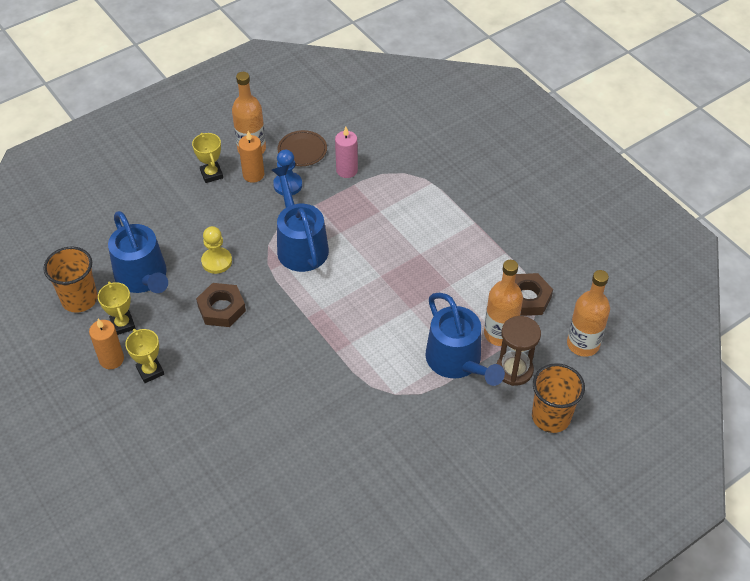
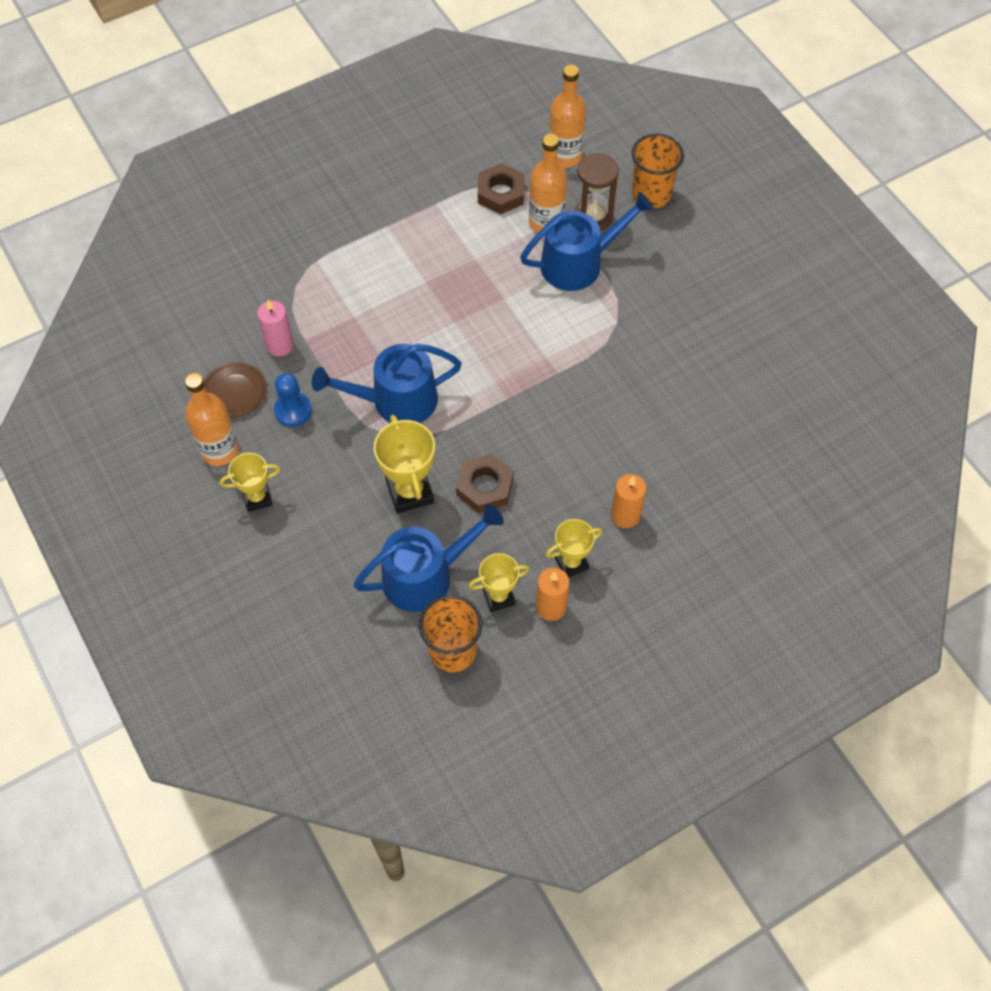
camera: 85 degrees left, 10 degrees up
yellow pawn [201,226,232,274] -> yellow trophy [374,415,435,514]
orange candle [238,131,264,183] -> orange candle moved to [611,474,646,528]

